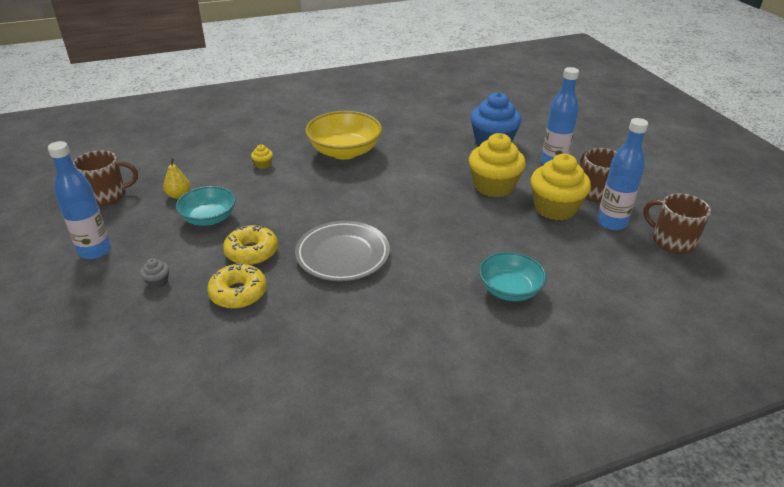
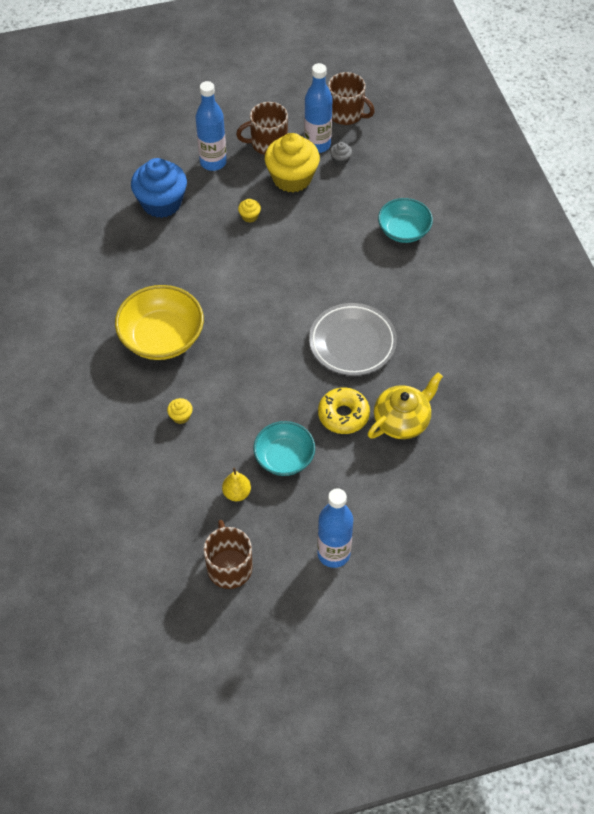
camera: 85 degrees left, 20 degrees up
grey cupcake [140,258,169,289] -> grey cupcake moved to [330,142,352,166]
yellow donut [207,263,267,309] -> yellow teapot [368,372,443,439]
yellow cupcake [469,133,526,197] -> yellow cupcake [238,199,261,222], size x0.41
brown mug [643,193,711,254] -> brown mug turned 105 degrees counterclockwise [328,72,375,125]

